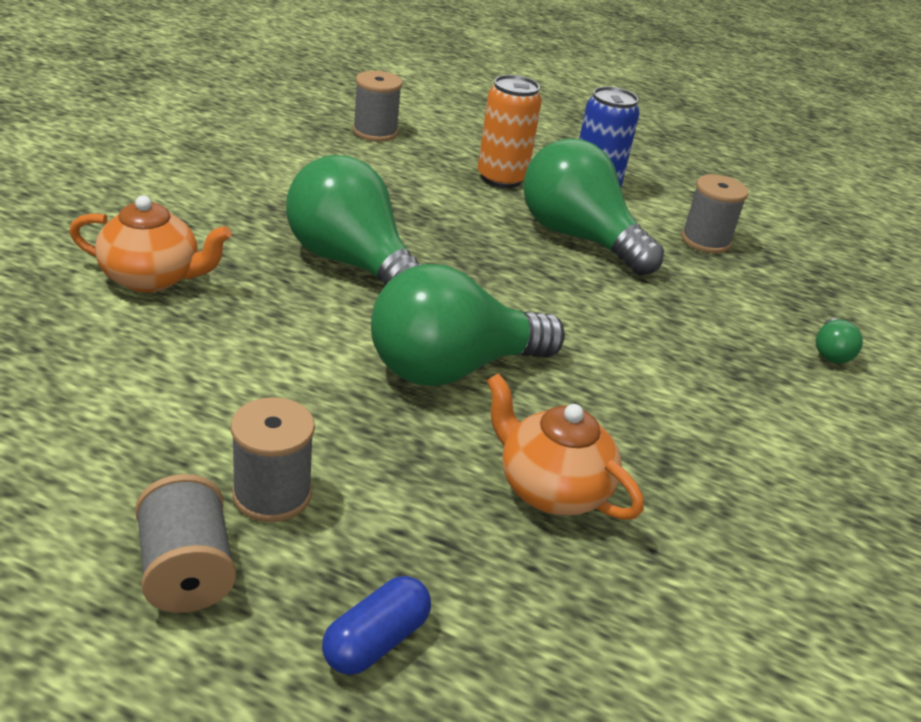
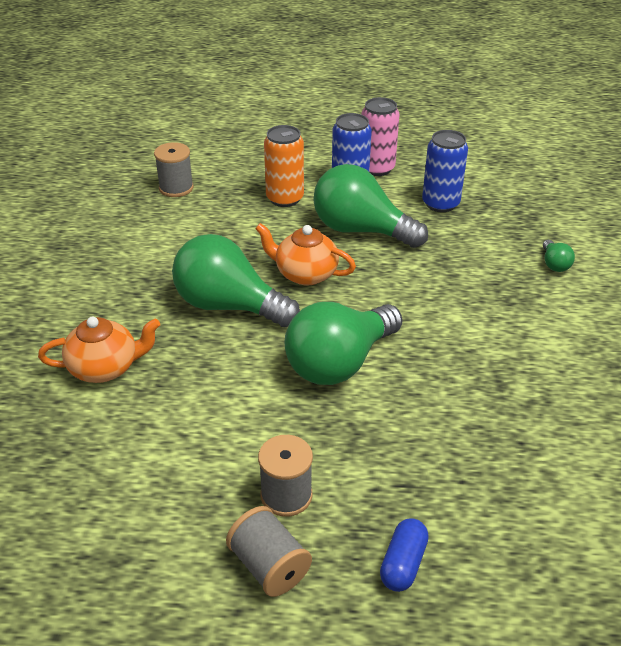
camera: 15 degrees left, 5 degrees up
orange teapot [486,373,644,520] -> orange teapot moved to [255,223,356,285]
grey spool [681,174,749,253] -> blue can [422,130,468,212]
none -> pink can [361,97,400,176]

